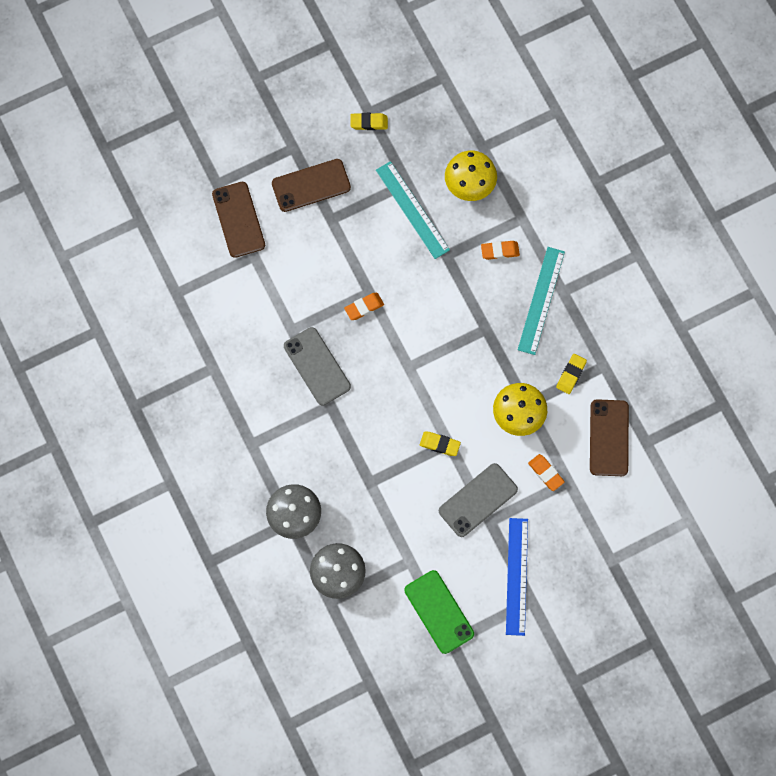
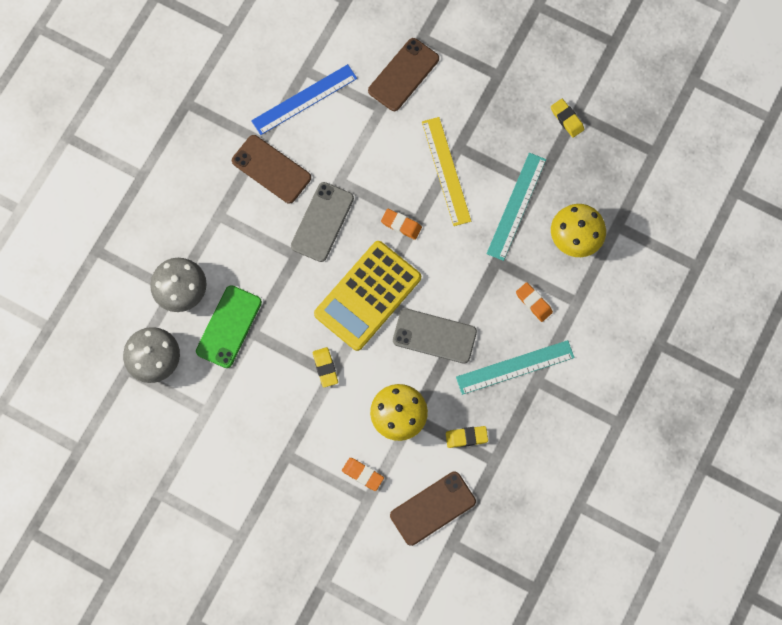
camera: 55 degrees right, 0 degrees up
brown phone [272,159,351,212] -> brown phone moved to [232,135,311,204]
green phone [404,570,474,654] -> green phone moved to [196,285,262,368]
grey phone [439,463,518,537] -> grey phone moved to [393,308,477,364]
blue ruler [506,518,528,636] -> blue ruler moved to [251,64,357,135]
orange eraser [528,454,565,491] -> orange eraser turned 75 degrees counterclockwise [342,458,384,491]
none -> yellow calculator [314,241,421,351]
none -> yellow ruler [422,117,471,226]

